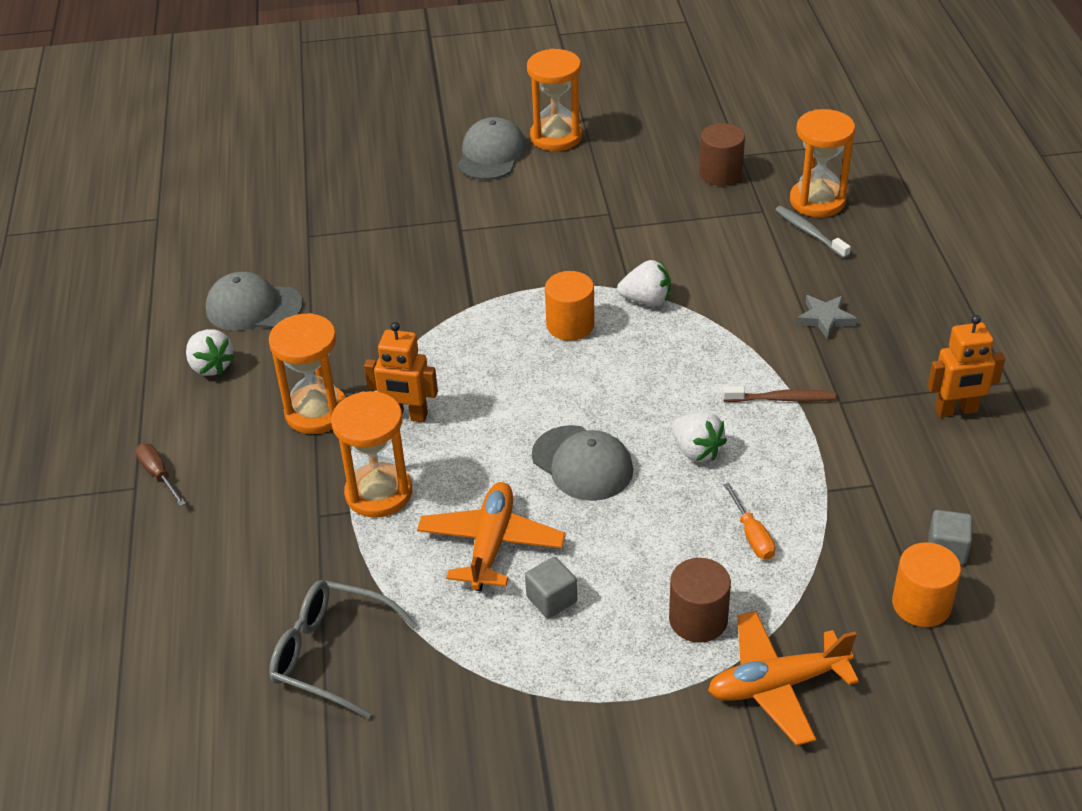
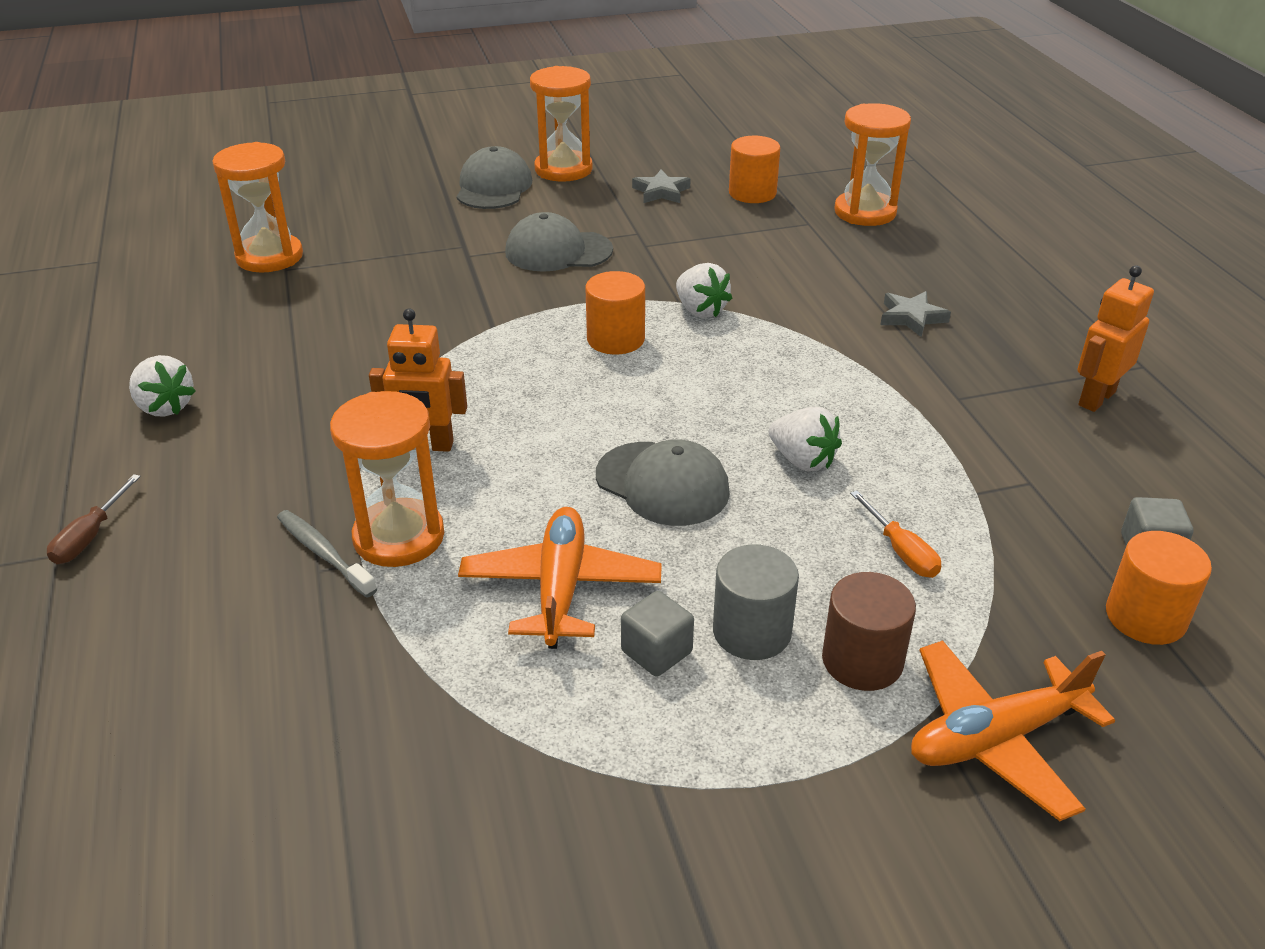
camera: 10 degrees left, 5 degrees down
brown screwdriver [136,443,186,506] -> brown screwdriver turned 120 degrees counterclockwise [47,474,141,564]
grey cap [206,272,303,331] -> grey cap moved to [505,212,613,272]
orange hourglass [269,313,346,434] -> orange hourglass moved to [212,142,303,273]
grey glasses [269,580,418,719] -> none
white strawberry [617,260,671,306] -> white strawberry turned 60 degrees clockwise [676,263,732,318]
brown cylinder [699,123,745,186] -> orange cylinder [729,136,780,203]
brown toothbrush [723,386,836,402] -> none
grey toothbrush [775,206,851,258] -> grey toothbrush moved to [277,510,377,598]
orange robot [927,315,1005,417] -> orange robot turned 150 degrees clockwise [1077,265,1154,412]
none -> grey star [632,169,691,203]
none -> grey cylinder [713,544,799,660]

